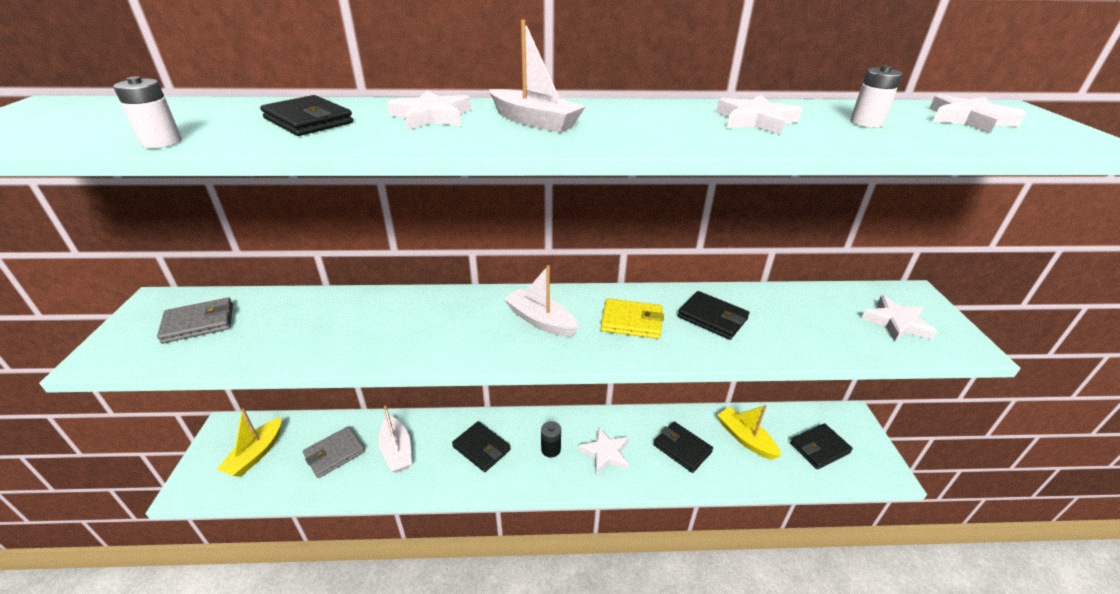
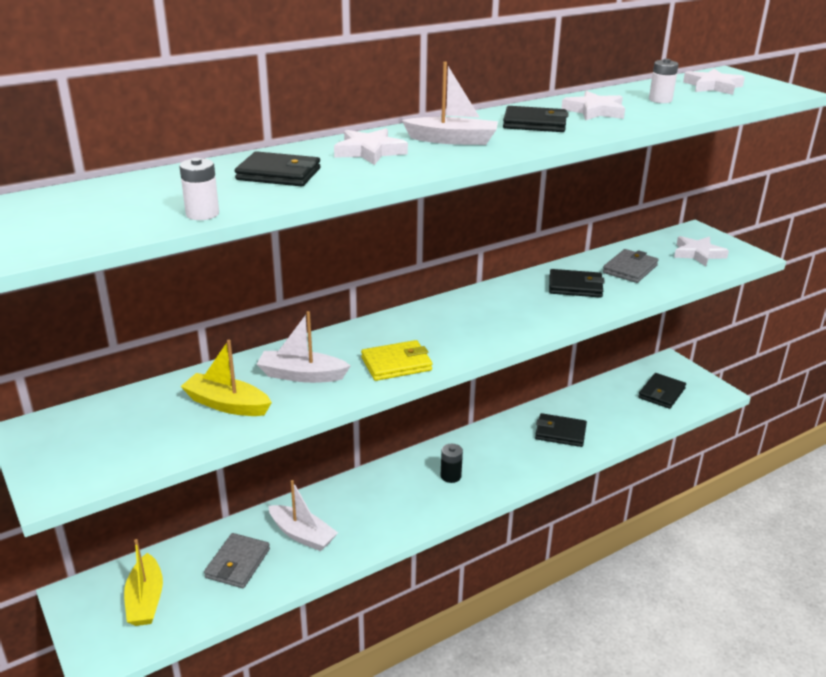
camera: 30 degrees left, 5 degrees down
grey wallet [157,298,233,344] -> grey wallet moved to [603,249,658,283]
black wallet [452,421,511,472] -> black wallet moved to [503,106,569,132]
white boat [504,265,579,337] -> white boat moved to [257,311,351,383]
white star [578,427,629,475] -> none
yellow wallet [601,299,664,339] -> yellow wallet moved to [361,340,433,381]
yellow boat [717,405,781,460] -> yellow boat moved to [180,340,272,416]

